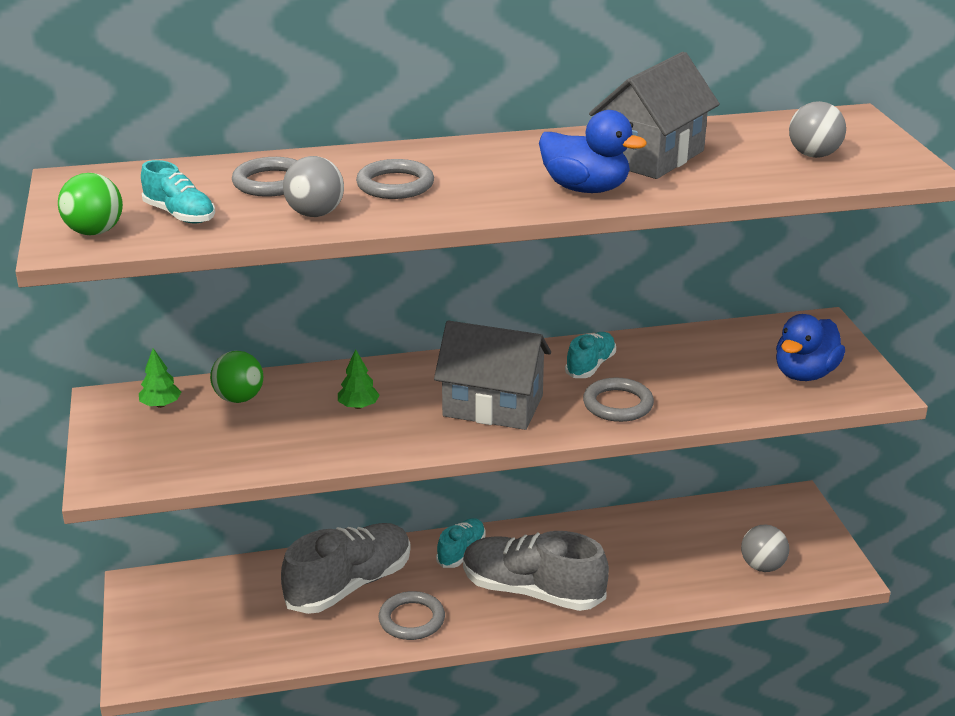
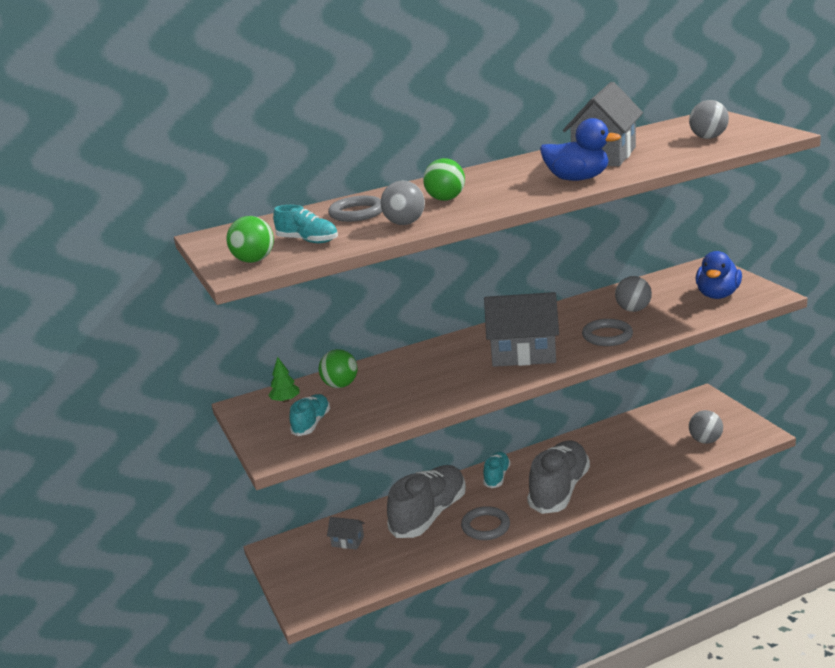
camera: 10 degrees left, 5 degrees down
green tree [338,349,380,409] -> none
grey ring [356,159,434,199] -> green ball [423,158,465,201]
grey shoe [463,531,609,611] -> grey shoe turned 105 degrees clockwise [527,441,590,514]
turquoise shoe [565,332,616,378] -> turquoise shoe moved to [289,394,330,436]
none -> grey house [327,517,365,550]
none -> grey ball [615,276,652,312]

